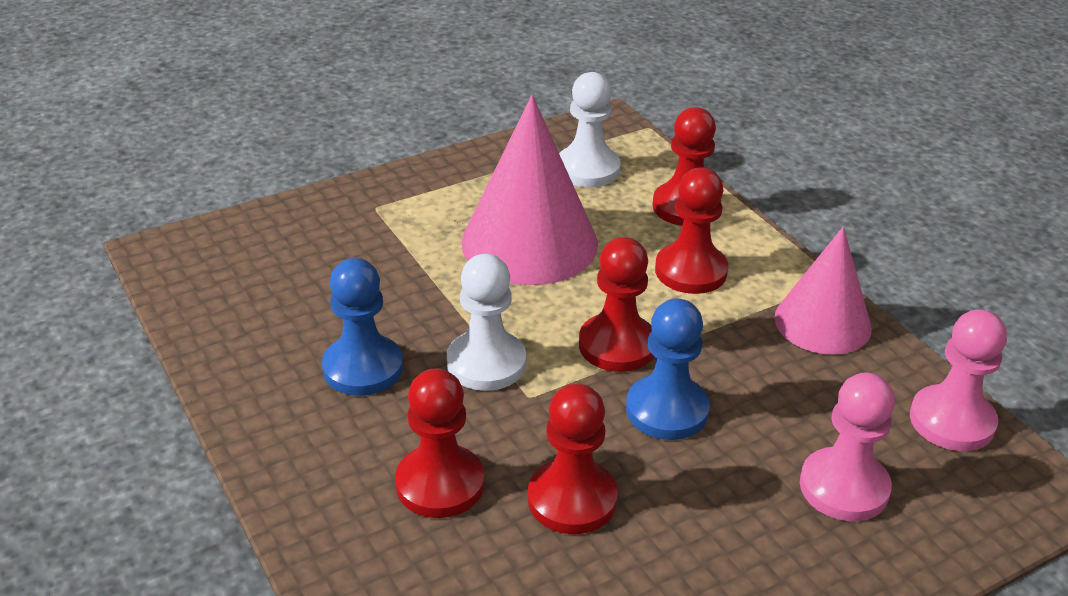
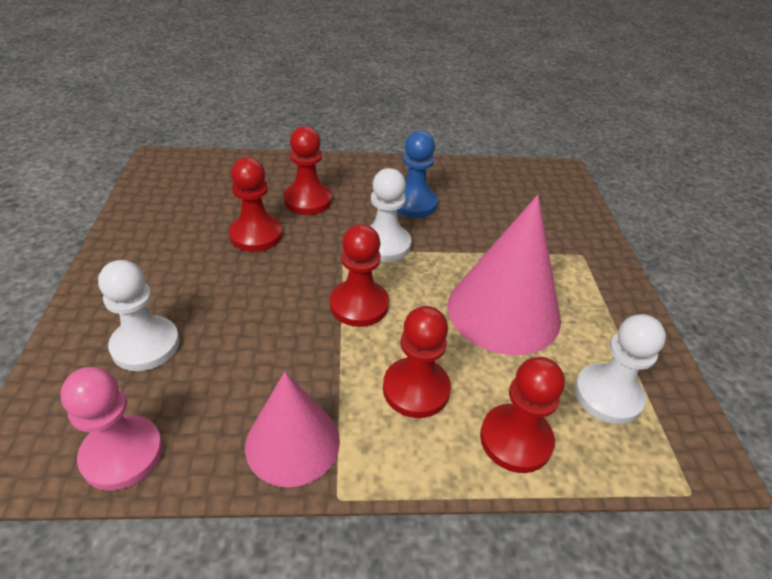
camera: 115 degrees right, 5 degrees up
blue pawn [626,299,710,440] -> none
pink pawn [800,372,895,521] -> white pawn [98,260,180,371]

